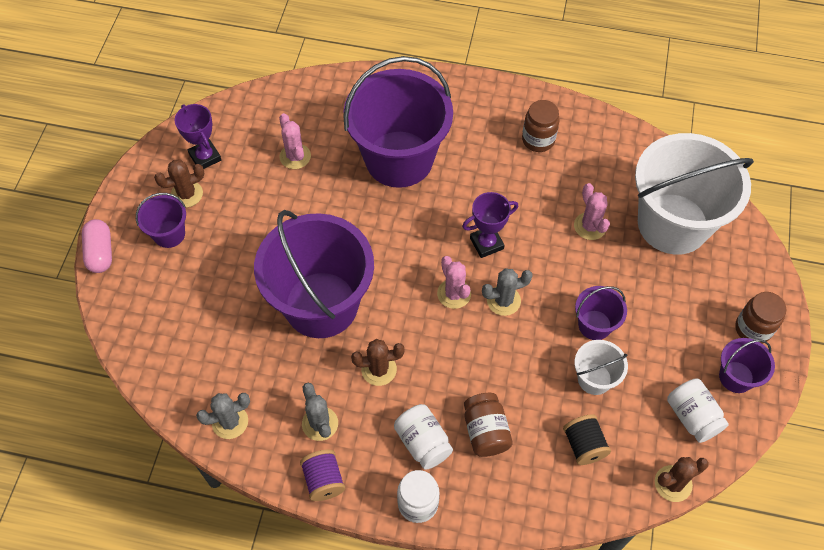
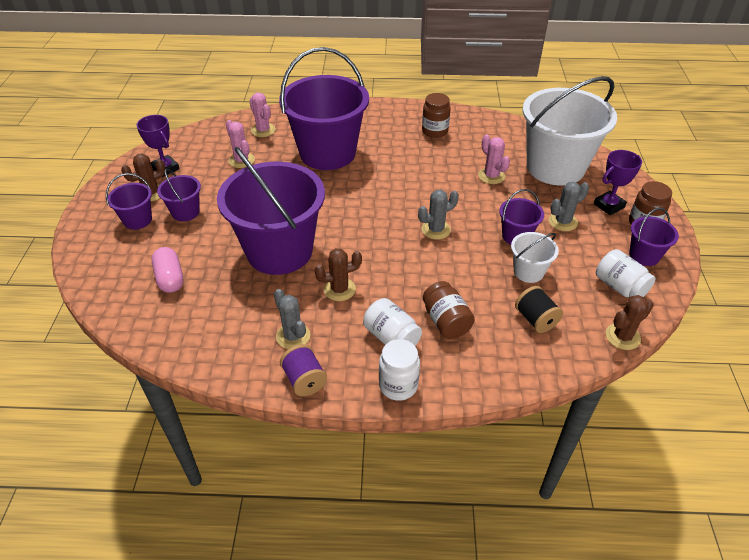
camera: 10 degrees left, 15 degrees down
pink capsule [82,219,112,273] -> pink capsule moved to [151,247,183,293]
grey cactus [196,393,250,439] -> grey cactus moved to [549,182,589,231]
pink cactus [437,256,471,309] -> pink cactus moved to [249,93,276,137]
purple trophy [462,192,518,258] -> purple trophy moved to [594,150,642,215]
none -> purple bucket [157,169,201,221]

